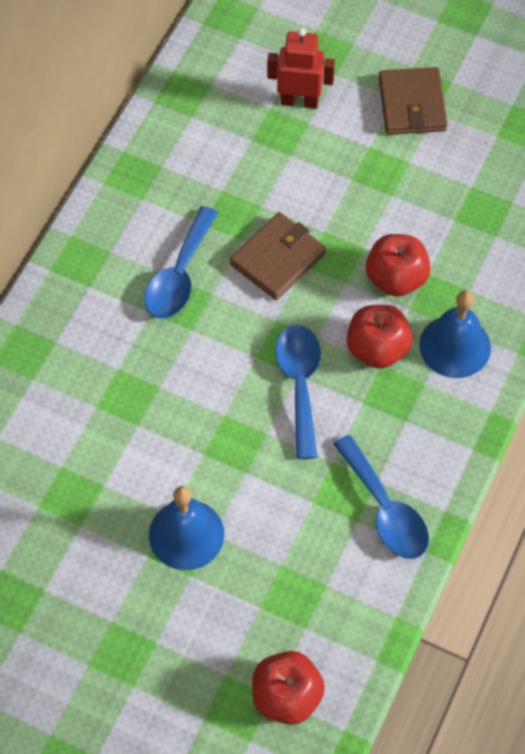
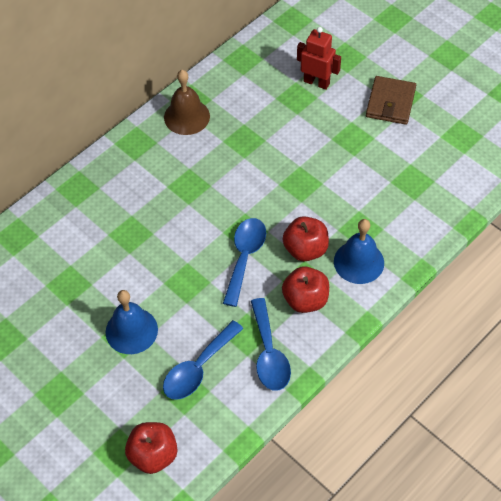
camera: 20 degrees right, 5 degrees down
blue spoon [145,206,218,319] -> blue spoon moved to [163,320,243,400]
brown wallet [230,212,326,300] -> none
red apple [366,234,431,297] -> red apple moved to [282,266,329,313]
none -> brown bell [164,70,210,135]

